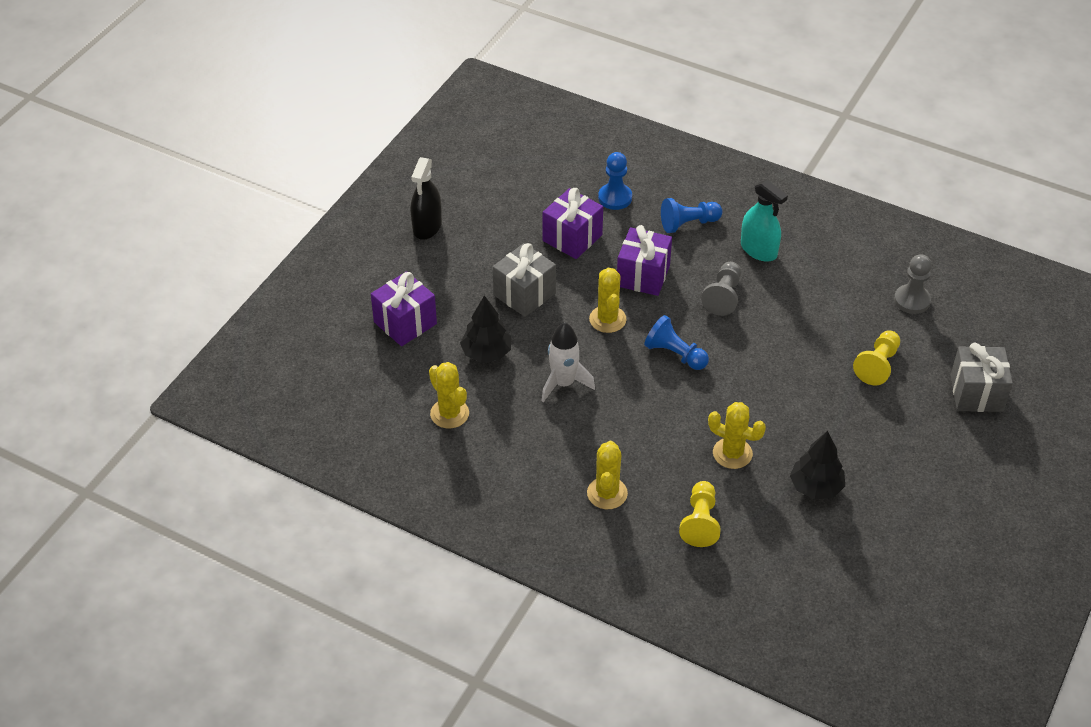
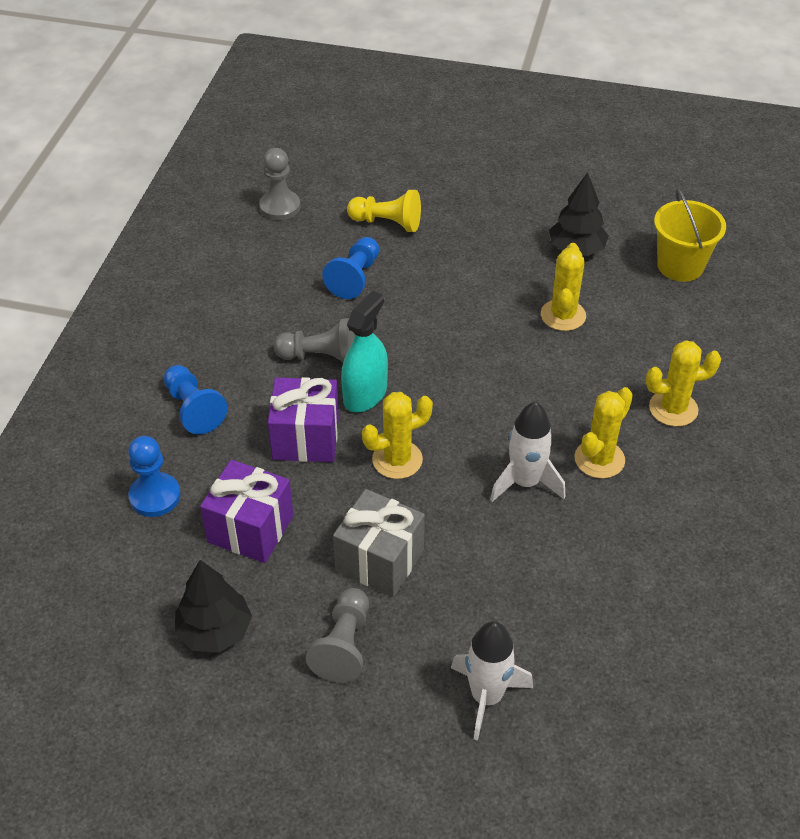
camera: 105 degrees left, 0 degrees up
purple gift [371,271,437,346] -> white rocket [451,621,533,740]
black spray bottle [411,157,442,240] -> none
yellow cactus [429,362,469,428] -> yellow cactus moved to [574,387,633,478]
black tree [460,295,511,363] -> black tree moved to [175,560,252,653]
blue pawn [644,315,709,370] -> blue pawn moved to [322,237,379,299]
yellow pawn [679,481,721,547] -> none
turquoise spray bottle [741,180,788,262] -> turquoise spray bottle moved to [341,291,388,412]
grey gift [950,343,1013,412] -> none
none -> grey pawn [306,588,369,683]
none -> yellow bucket [654,188,726,282]

